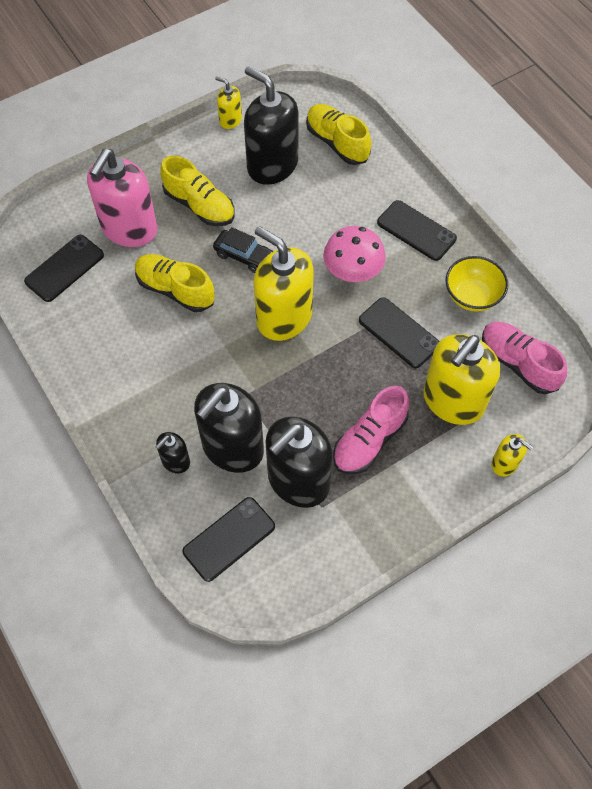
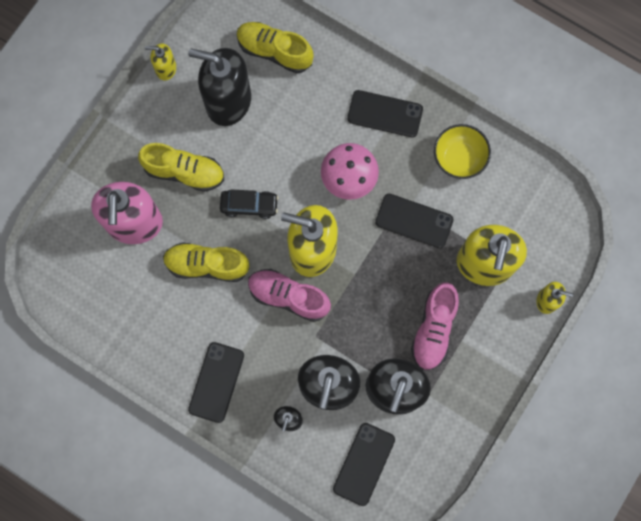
camera: 25 degrees left, 15 degrees up
black phone [24,235,104,302] -> black phone moved to [188,342,244,423]
pink shoe [482,322,567,394] -> pink shoe moved to [248,269,331,322]

